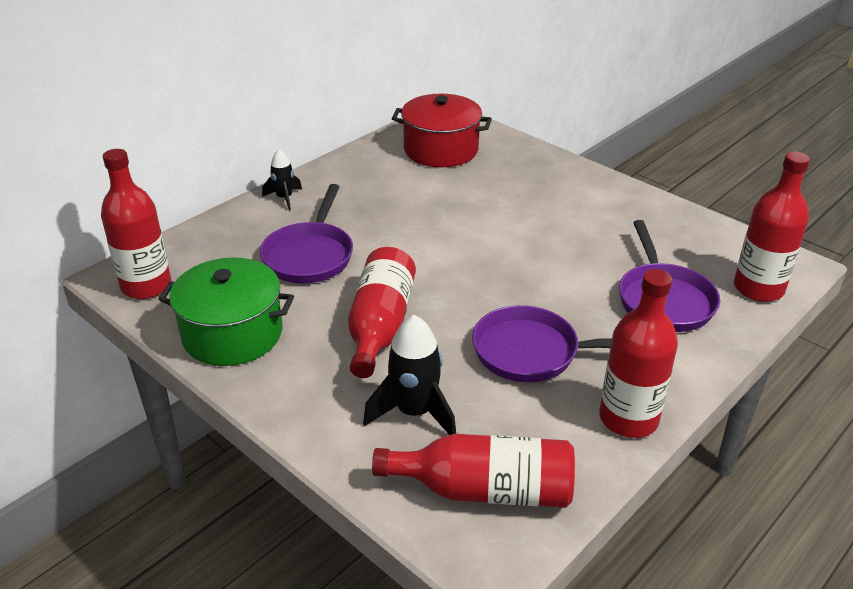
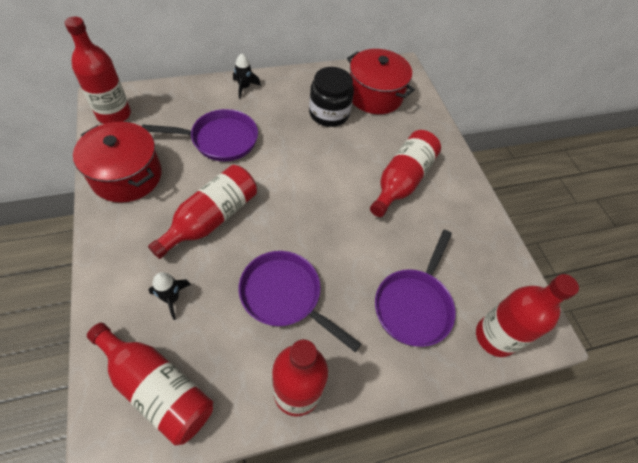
camera: 25 degrees right, 20 degrees up
green pot [158,257,294,366] -> red pot [73,122,162,203]
purple pan [260,184,353,283] -> purple pan turned 135 degrees counterclockwise [142,109,258,161]
black rocket [363,315,456,435] -> black rocket [148,272,191,320], size x0.60
none -> black jar [309,67,354,127]
none -> red bottle [370,130,441,217]

